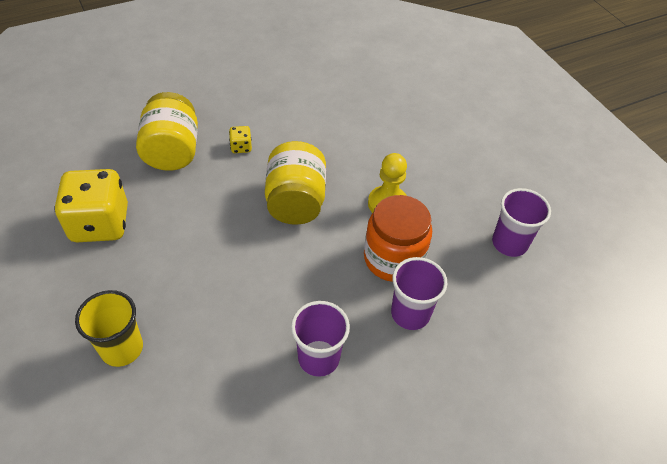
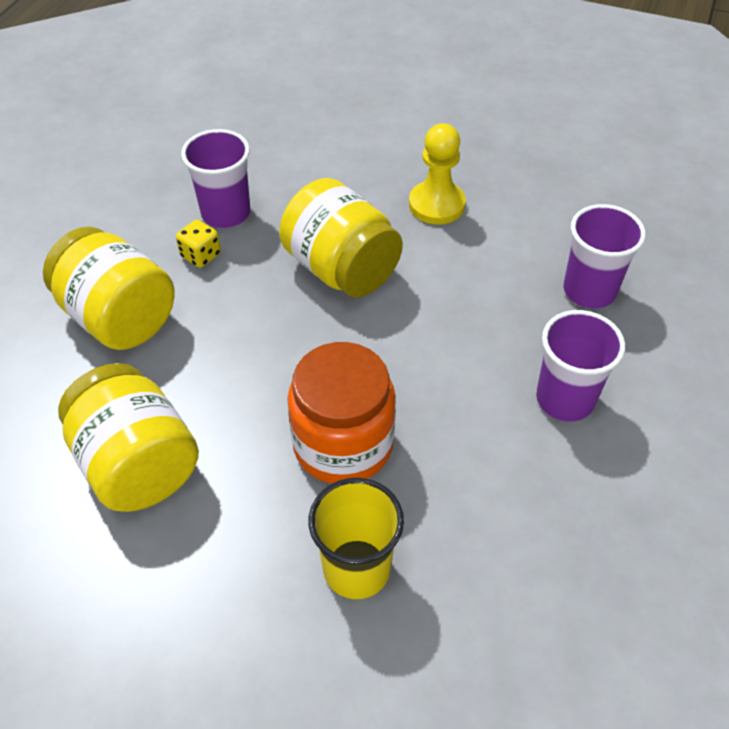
camera: 40 degrees left, 0 degrees up
yellow dice [54,169,128,242] -> yellow jar [58,363,199,512]
orange jar [364,195,432,282] -> orange jar moved to [287,342,396,484]
purple cup [492,188,551,257] -> purple cup moved to [181,129,250,228]

